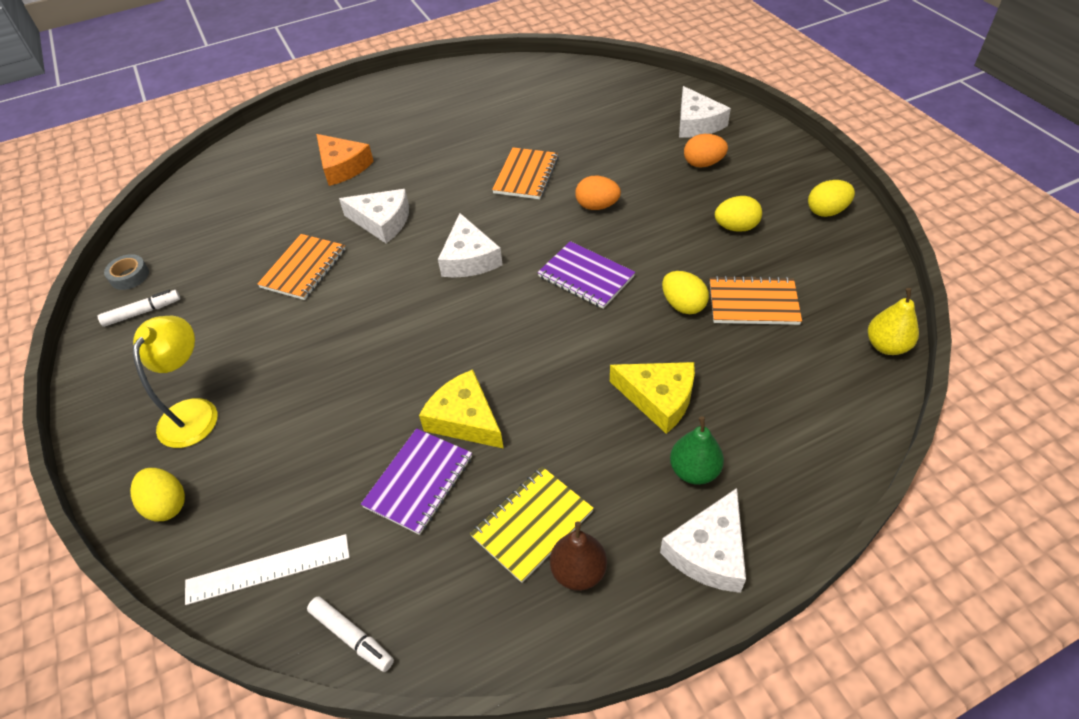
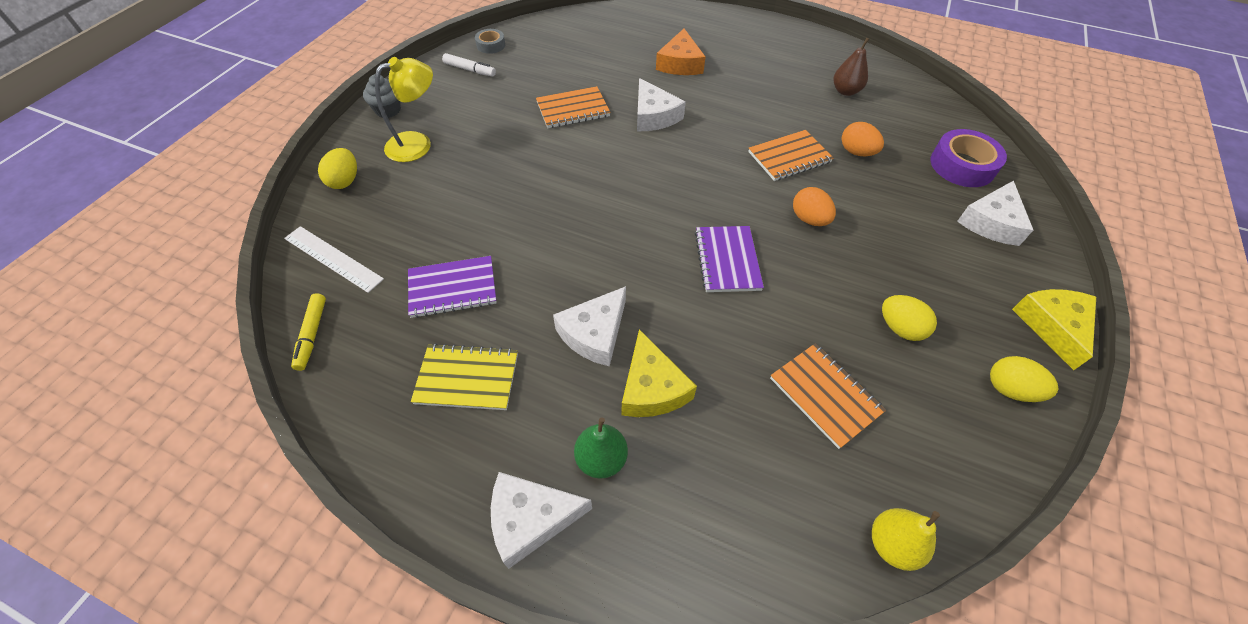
camera: 45 degrees right, 5 degrees up
white marker [307,596,394,672] -> yellow marker [291,293,326,371]
yellow cheese [419,369,504,449] -> yellow cheese moved to [1012,289,1096,370]
white cheese [438,213,503,278] -> white cheese moved to [553,286,626,367]
brown pear [550,521,607,591] -> brown pear moved to [834,38,869,96]
yellow egg [662,271,709,314] -> none
orange egg [684,134,728,168] -> orange egg moved to [842,122,884,156]
none -> grey cupcake [363,74,401,118]
none -> purple tape [930,129,1007,187]

